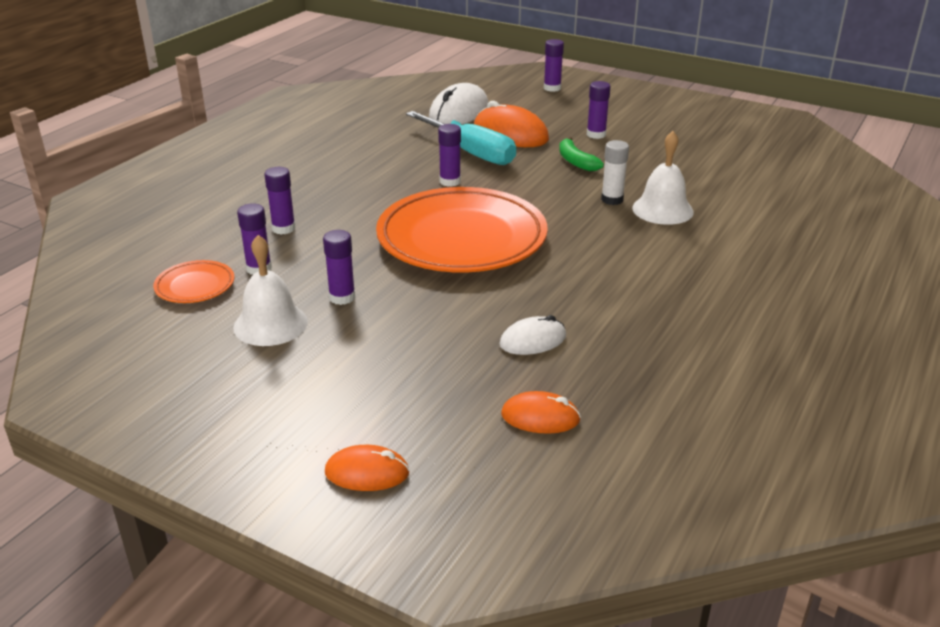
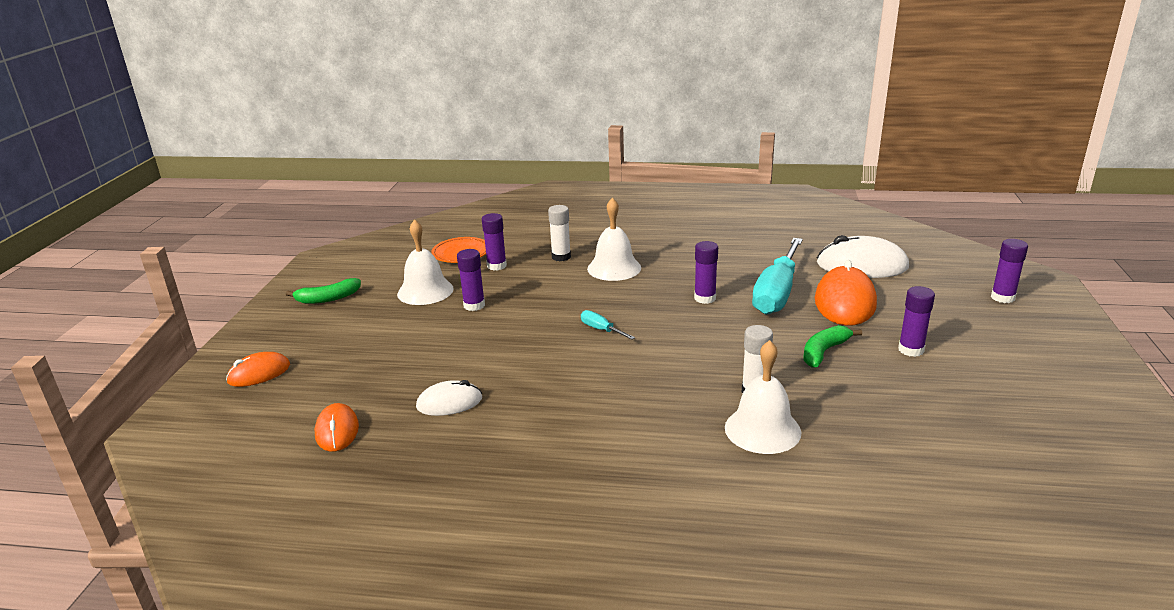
camera: 70 degrees right, 5 degrees down
purple glue stick [264,167,296,234] -> white glue stick [548,205,571,261]
orange mouse [325,445,410,491] -> orange mouse turned 75 degrees clockwise [226,352,290,387]
orange plate [376,187,548,273] -> turquoise screwdriver [581,310,635,340]
white mouse [499,315,566,355] -> white mouse turned 60 degrees counterclockwise [416,380,482,416]
none -> green banana [286,278,361,304]
none -> white bell [587,198,641,281]

